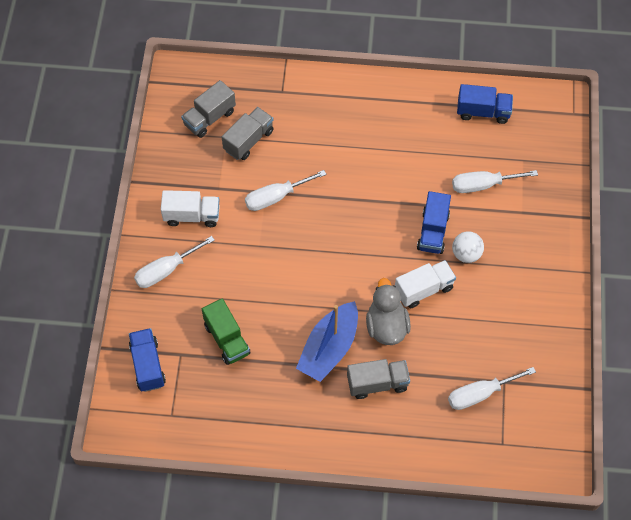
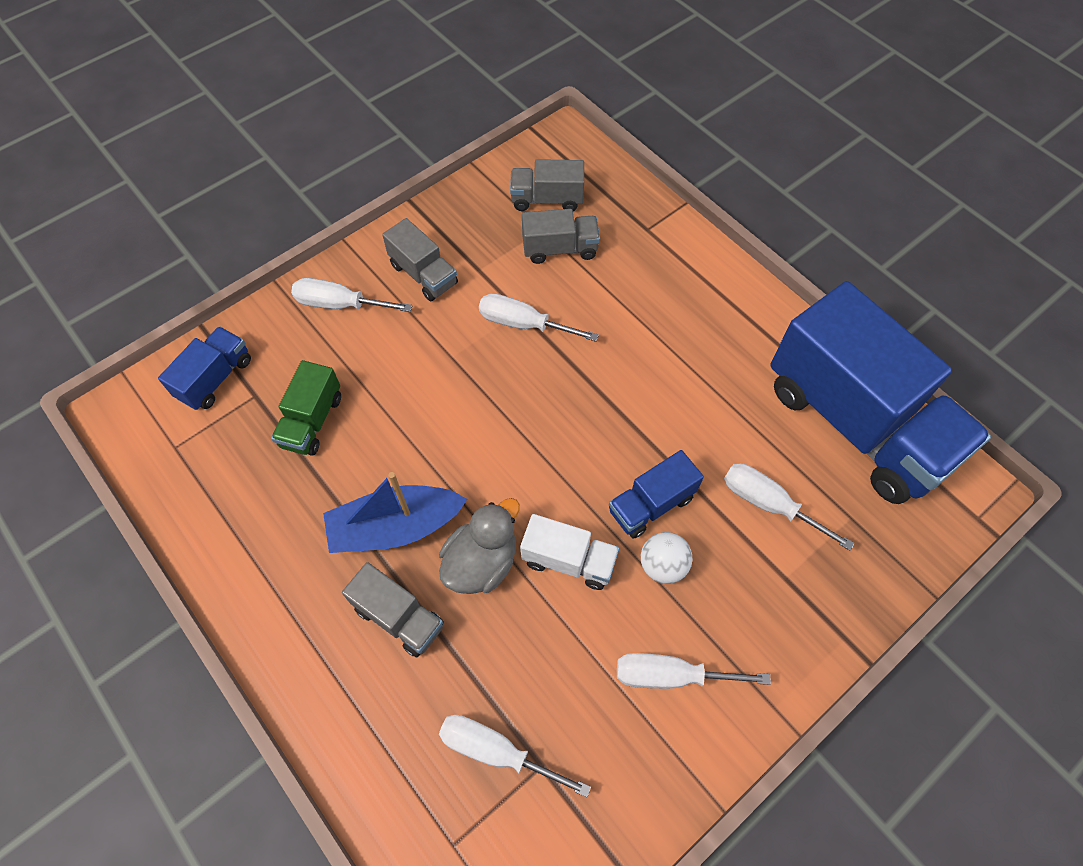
camera: 45 degrees right, 0 degrees up
white truck [161,190,220,227] -> grey truck [382,218,458,301]
blue truck [457,84,513,124] -> blue truck [770,281,991,504], size x2.30
none -> white screwdriver [617,653,771,689]

